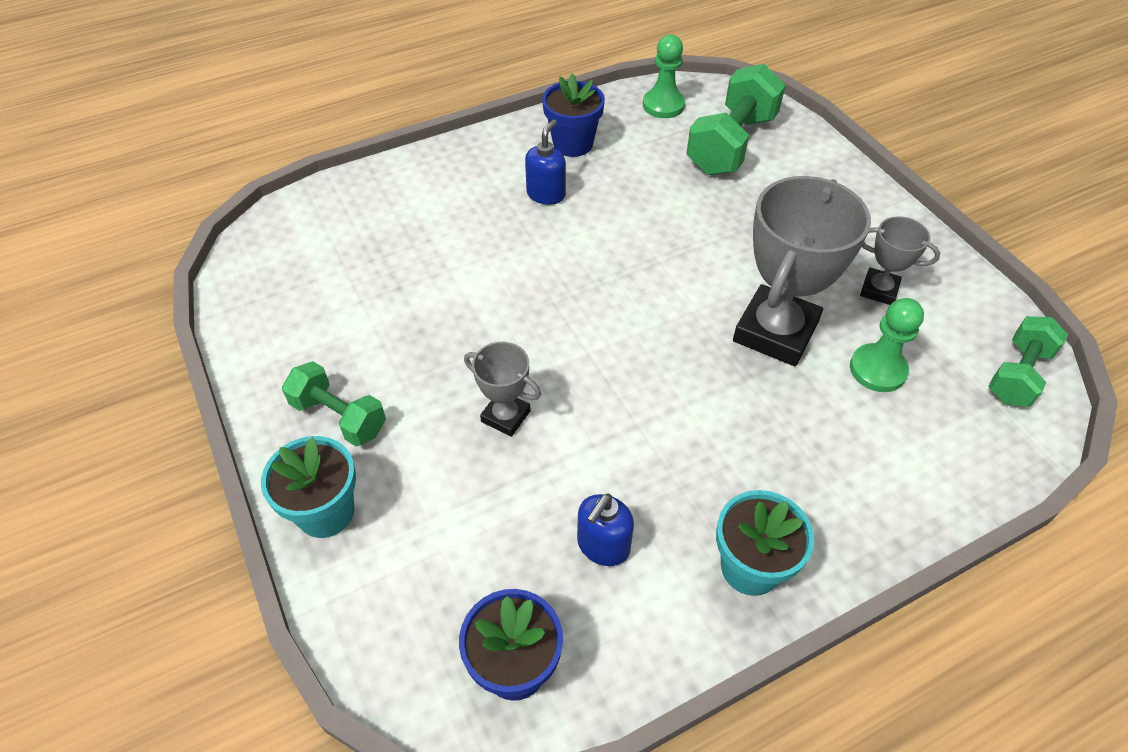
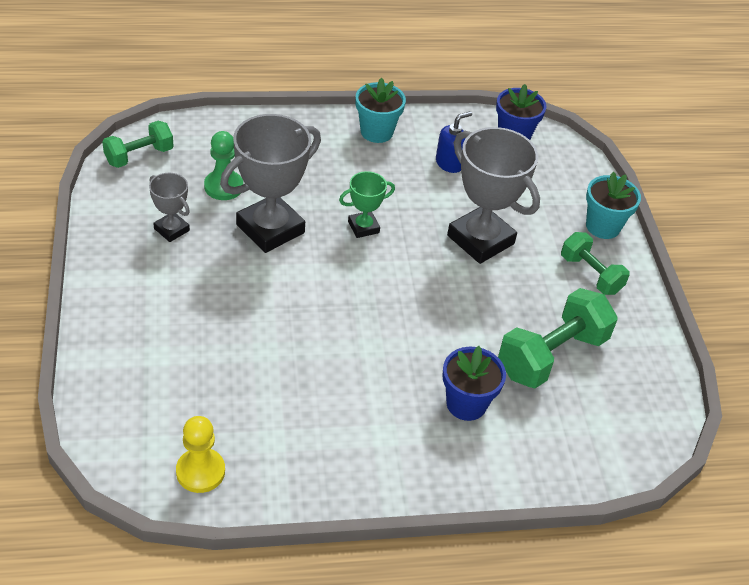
camera: 165 degrees left, 5 degrees down
grey trophy [464,342,541,437] -> grey trophy [447,127,540,264], size x1.97
blue soap dispenser [525,119,566,205] -> none
blue flower pot [542,74,605,157] -> blue flower pot moved to [443,346,506,421]
green pawn [643,35,685,118] -> yellow pawn [176,416,225,493]
green dumbbell [686,64,786,175] -> green dumbbell moved to [498,288,618,388]
none -> green trophy [339,171,395,238]

